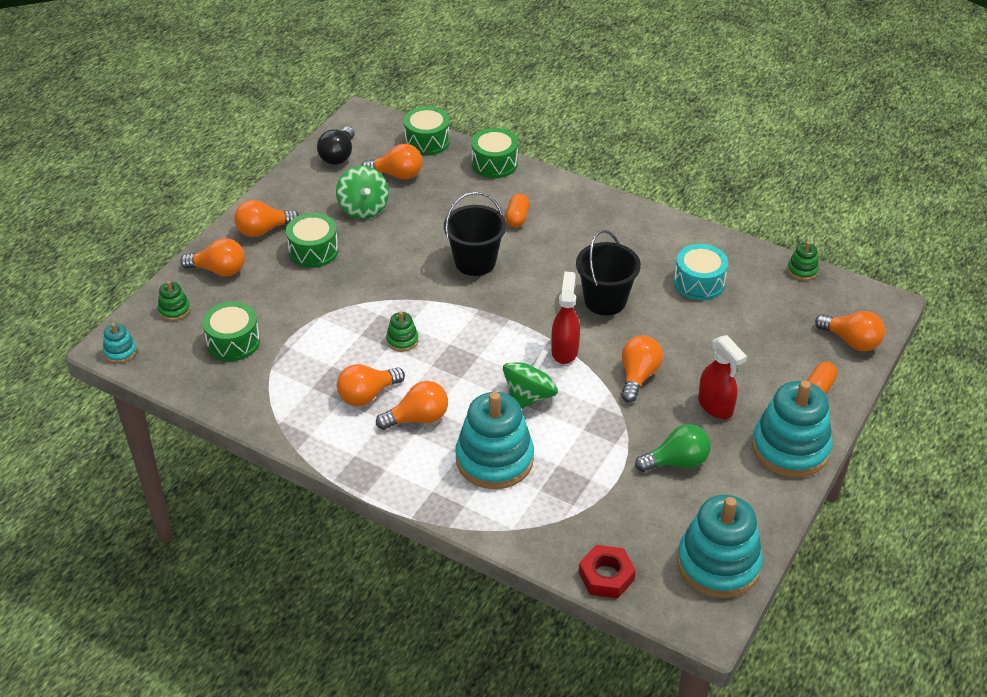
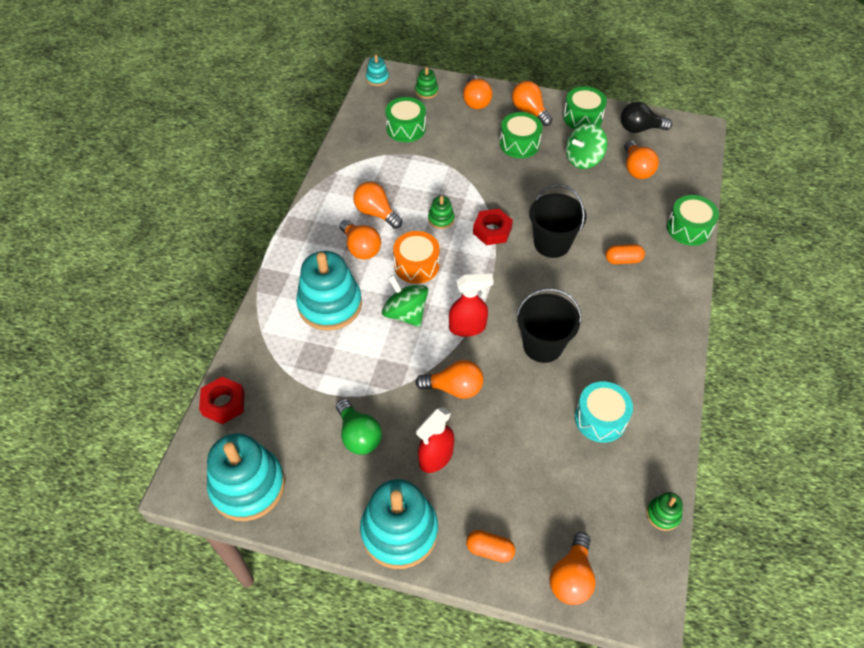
camera: 75 degrees right, 10 degrees up
green drum [404,106,450,156] -> green drum moved to [563,86,607,129]
green spinning top [503,349,558,409] -> green spinning top turned 150 degrees counterclockwise [382,275,428,327]
none -> orange drum [393,231,440,284]
none -> red nut [473,209,513,245]

